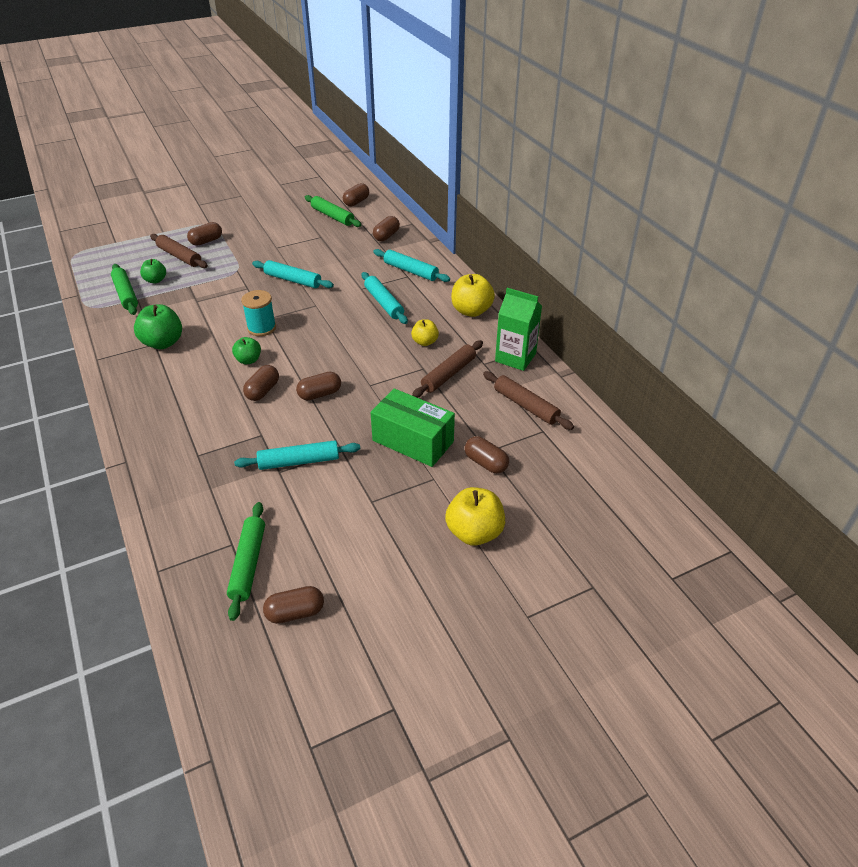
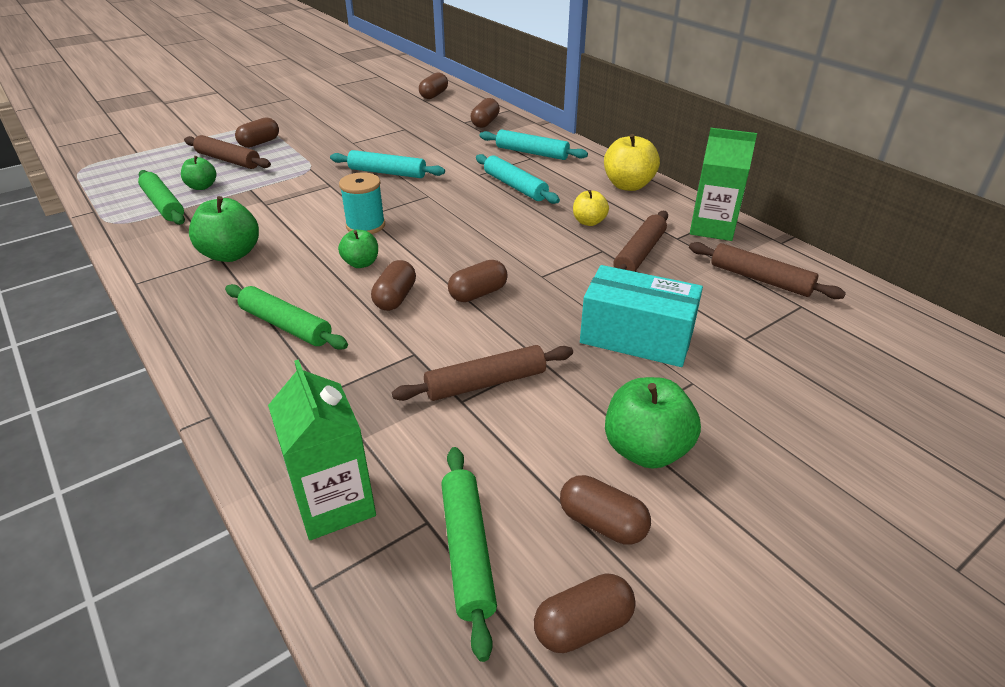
camera: 10 degrees left, 5 degrees down
turquoise rolling pin [234,440,360,470] -> brown rolling pin [392,345,573,401]
green rolling pin [305,195,361,227] -> green rolling pin moved to [225,284,348,350]
green box [370,388,455,467] -> turquoise box [580,265,703,367]
yellow apple [445,487,505,546] -> none
brown capsule [465,436,509,474] -> brown capsule moved to [560,475,651,545]
none -> green carton [268,359,376,540]
none -> green apple [605,377,701,469]

